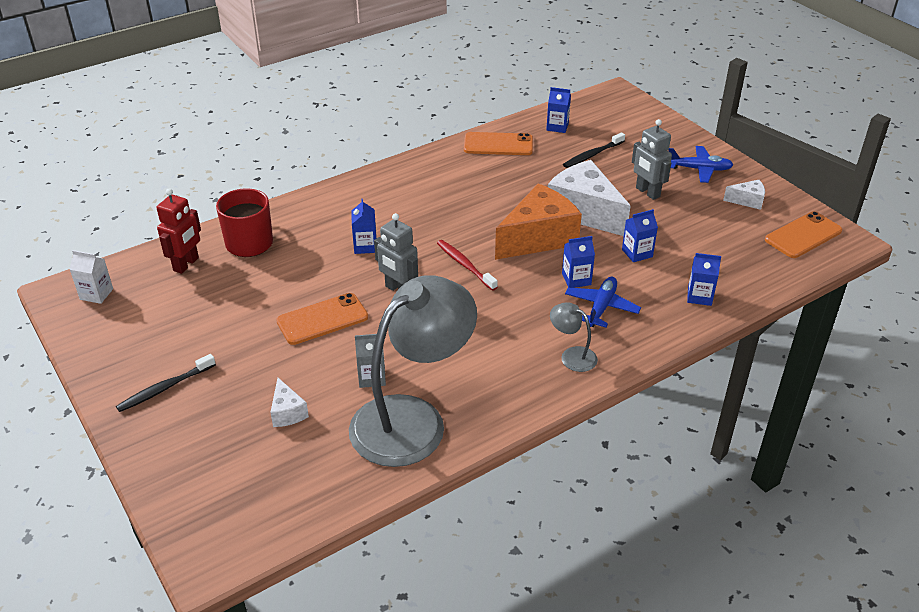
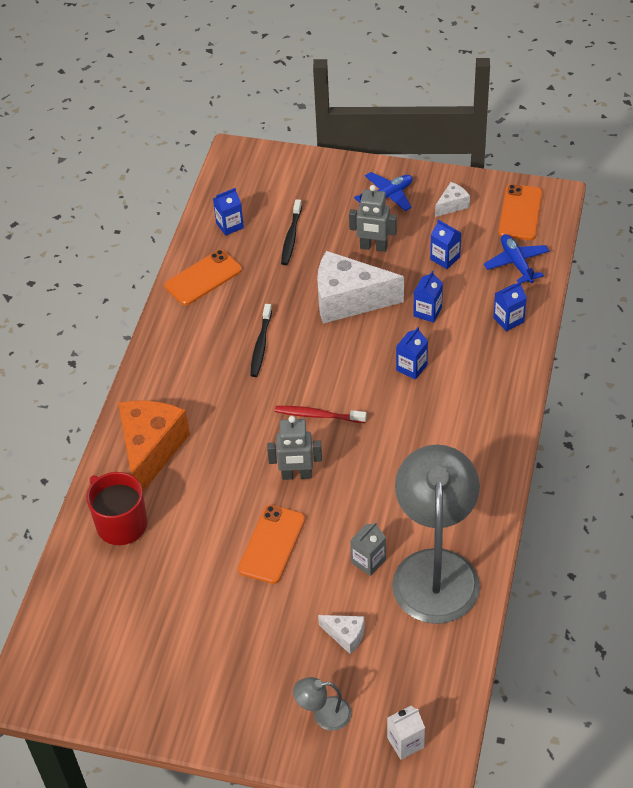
camera: 40 degrees left, 10 degrees up
white carton [70,250,113,304] -> white carton moved to [387,706,425,760]
black toothbrush [116,354,216,412] -> black toothbrush moved to [250,304,272,377]
red robot [157,188,201,274] -> none
blue carton [351,199,377,254] -> blue carton moved to [430,219,461,269]
orange cheese [495,183,582,260] -> orange cheese moved to [119,400,190,491]
grey lamp [550,302,598,372] -> grey lamp moved to [293,677,351,731]
blue plane [565,277,641,327] -> blue plane moved to [484,234,549,283]

